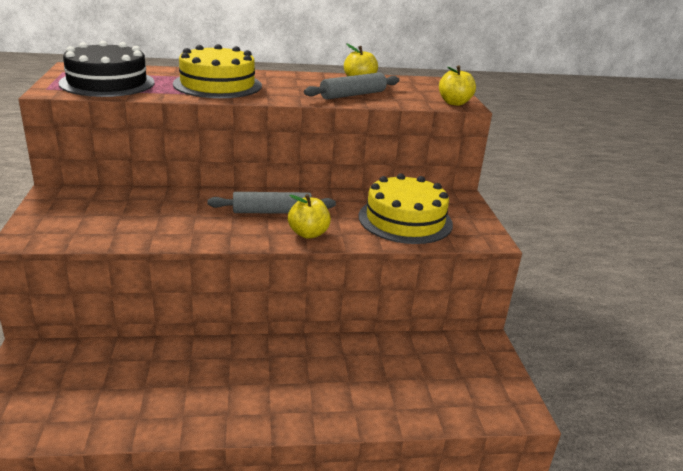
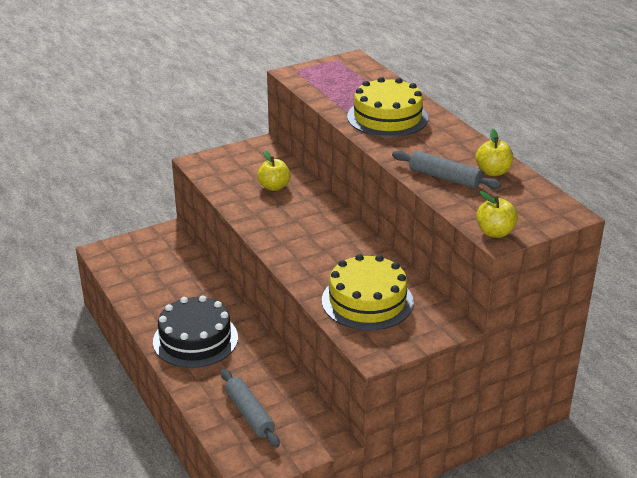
camera: 70 degrees right, 5 degrees up
black cake [58,41,155,97] -> black cake moved to [153,295,238,368]
grey rolling pin [208,192,336,214] -> grey rolling pin moved to [221,369,280,448]
yellow apple [288,194,331,239] -> yellow apple moved to [257,151,291,191]

